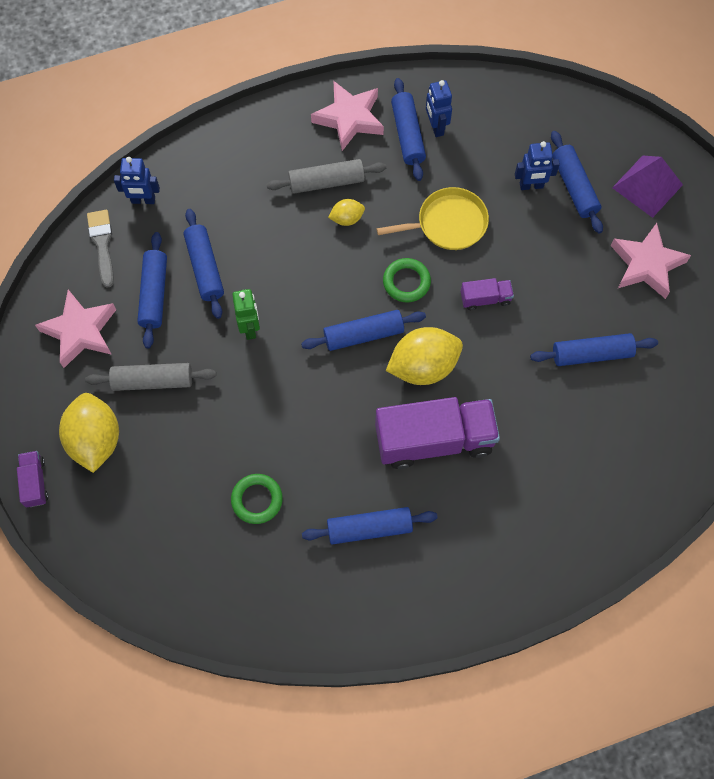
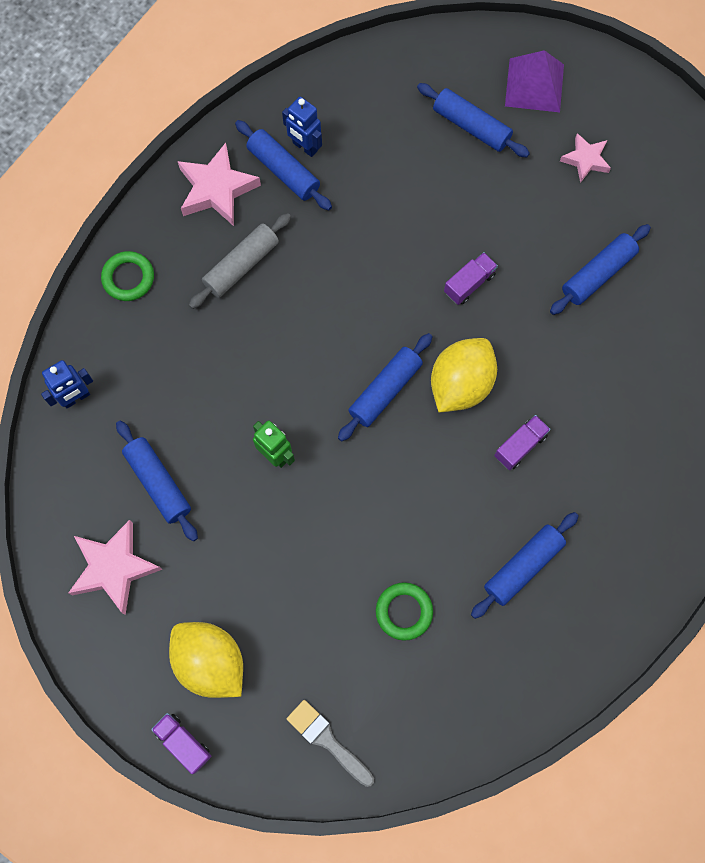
camera: 35 degrees left, 5 degrees up
grey rolling pin [85,363,216,391] -> none
grey brush [87,210,114,288] -> grey brush moved to [287,700,374,787]
blue rolling pin [184,209,224,319] -> none
yellow lemon [328,199,365,226] -> none
purple truck [375,397,500,469] -> purple truck [494,415,551,470], size x0.45
yellow pan [377,187,489,250] -> none
green ring [383,258,431,302] -> green ring moved to [101,251,154,301]
blue robot [515,141,560,190] -> none
pink star [611,223,691,299] -> pink star [560,133,611,183], size x0.60

